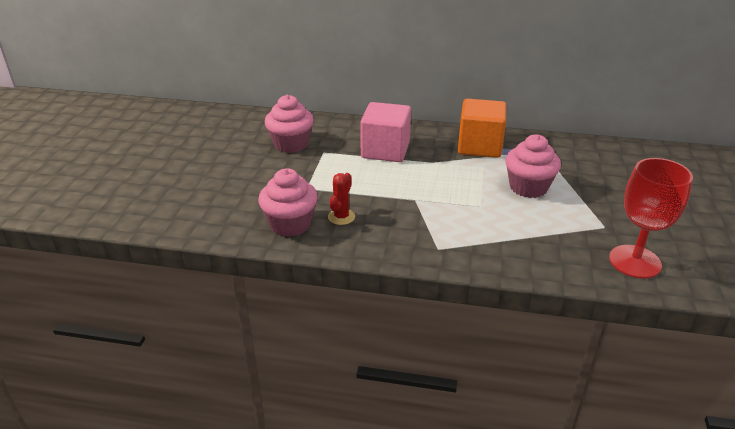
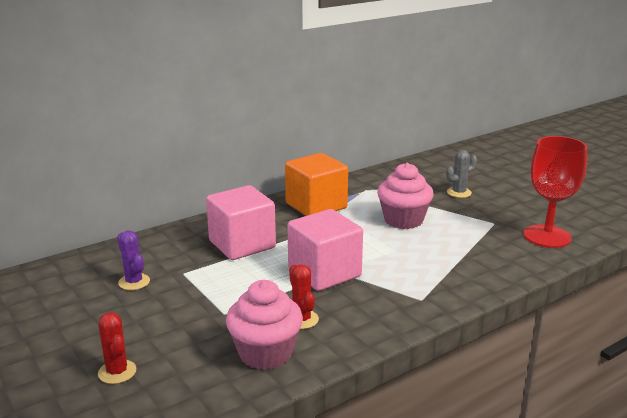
camera: 45 degrees left, 10 degrees down
pink cupcake [265,95,314,153] -> purple cactus [117,230,150,290]
none -> red cactus [98,312,136,384]
none -> pink cube [287,209,363,291]
none -> grey cactus [446,150,477,198]

